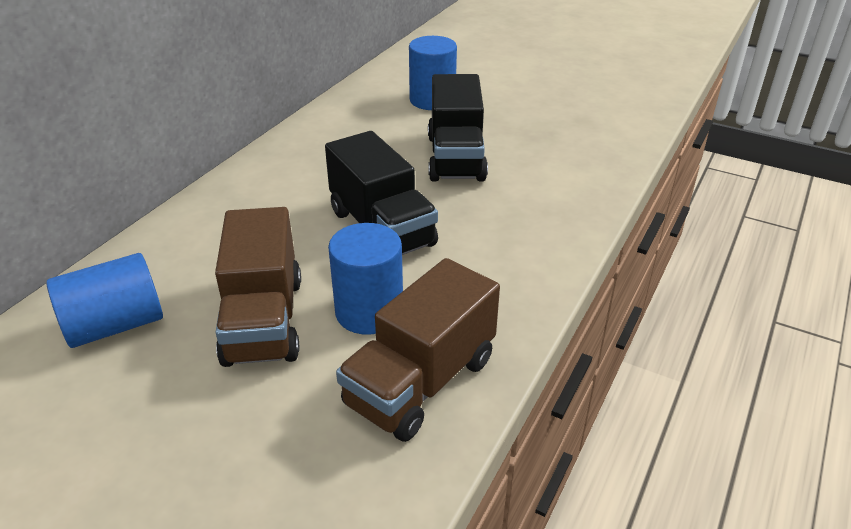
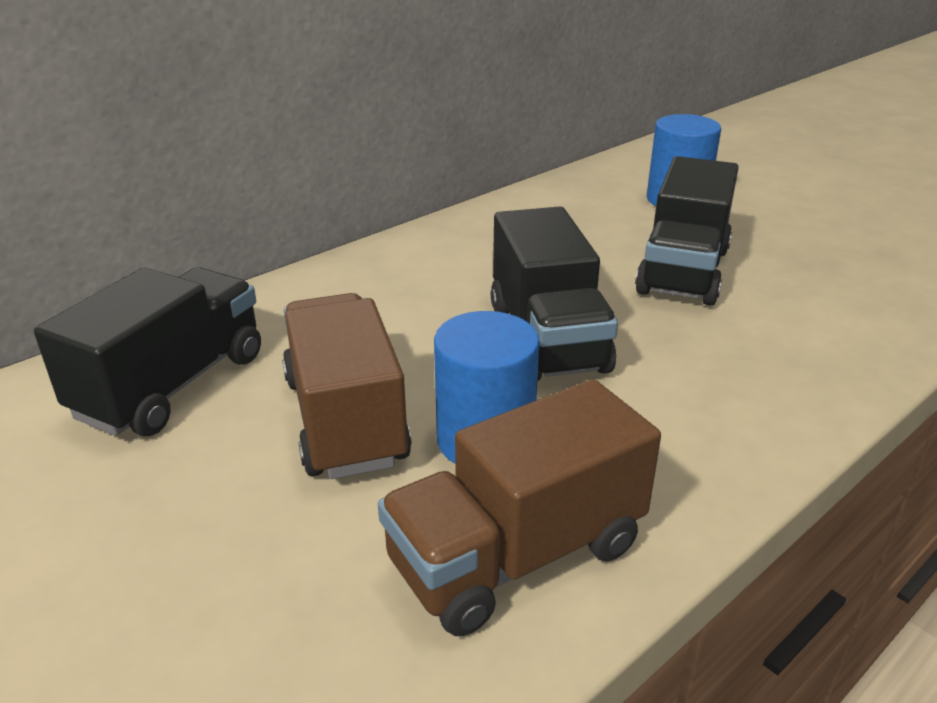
camera: 20 degrees right, 5 degrees down
blue cylinder [47,253,163,348] -> black truck [34,268,261,436]
brown truck [215,207,301,367] -> brown truck turned 150 degrees clockwise [282,293,411,479]

